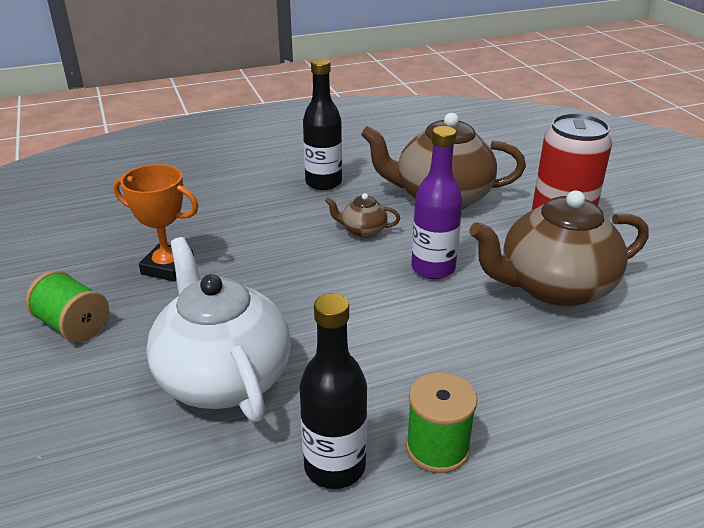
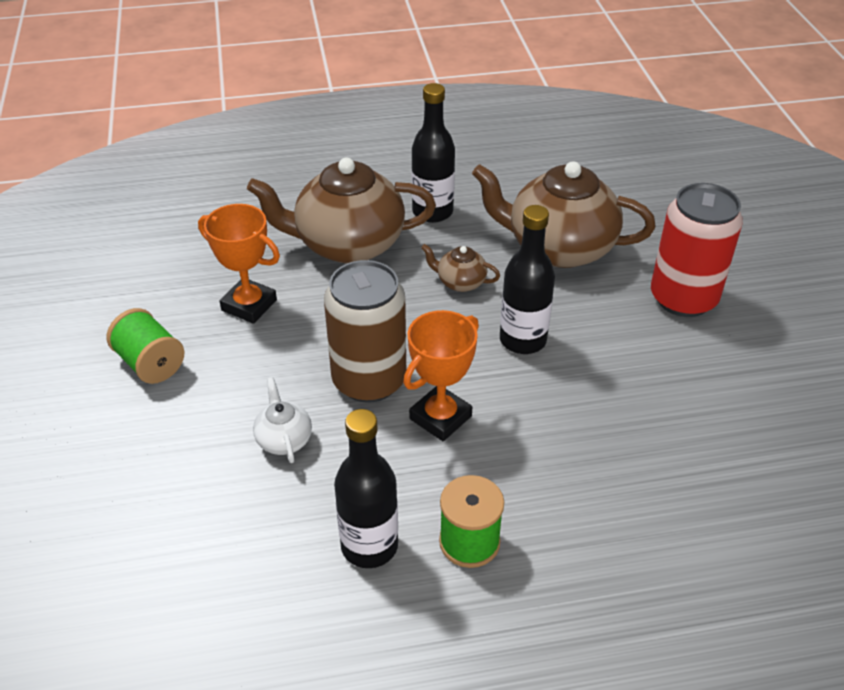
camera: 10 degrees right, 10 degrees up
white teapot [146,237,291,422] -> white teapot [253,377,312,463], size x0.44
purple bottle [411,126,463,279] -> black bottle [500,205,555,354]
brown teapot [469,190,649,307] -> brown teapot moved to [247,157,436,264]
none -> brown can [324,260,406,403]
none -> orange trophy [403,310,479,441]

